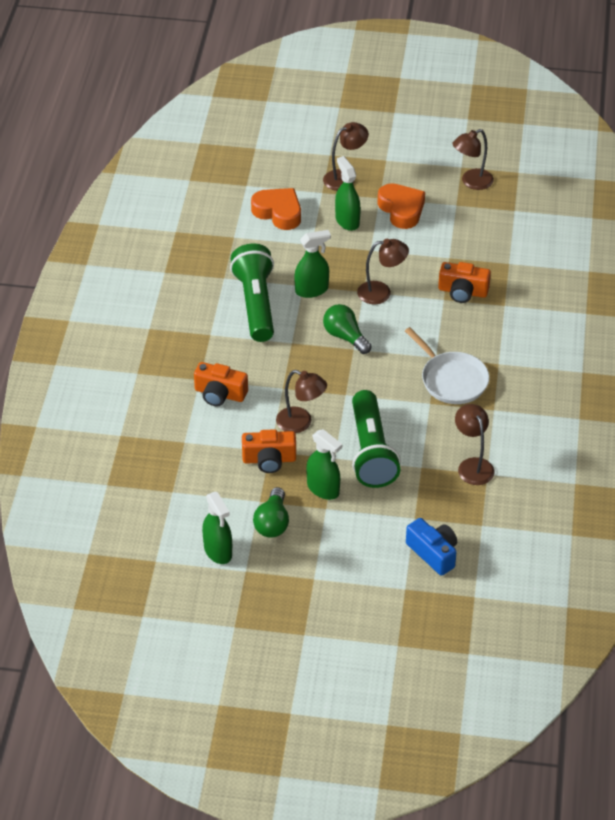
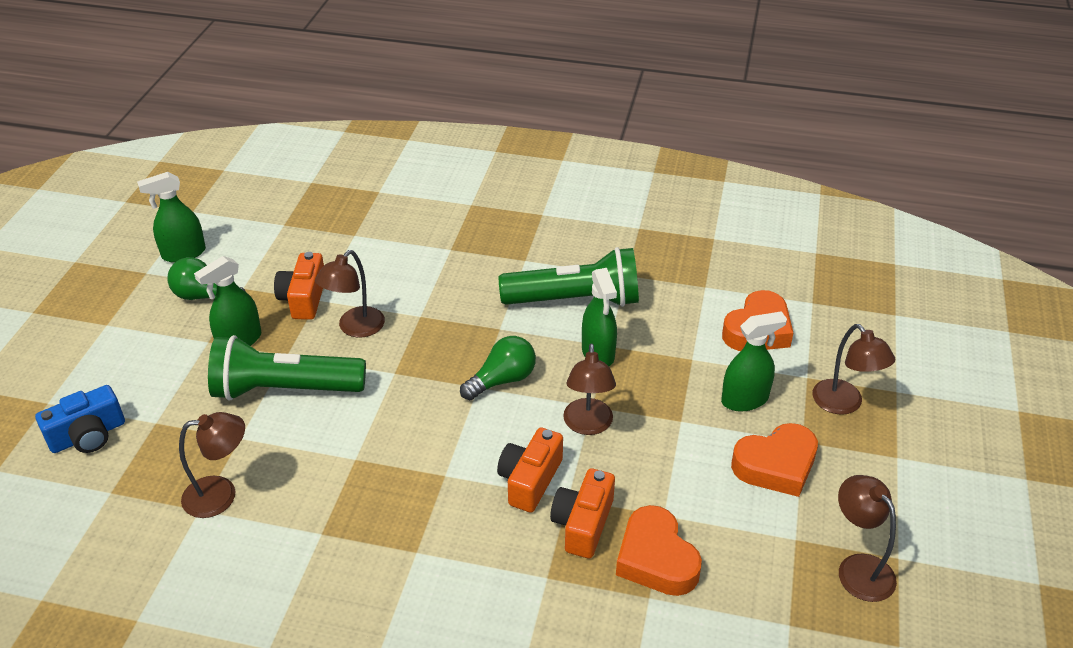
camera: 95 degrees right, 5 degrees down
orange camera [194,362,248,406] -> orange camera moved to [497,427,563,512]
white pan [405,327,490,404] -> none
none -> orange heart [616,505,702,596]

